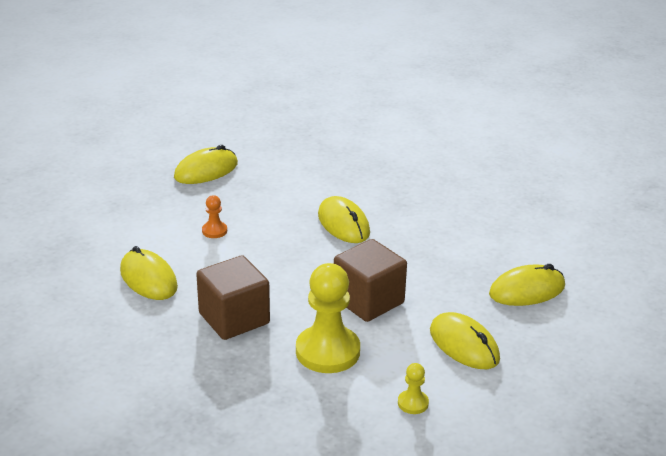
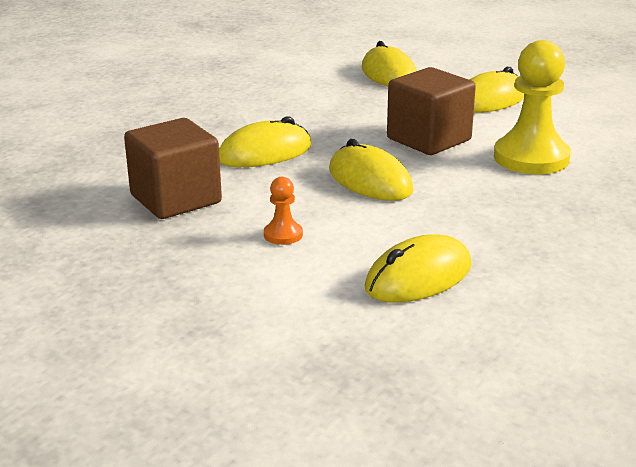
camera: 90 degrees left, 5 degrees down
yellow mouse [174,145,238,184] -> yellow mouse moved to [329,139,413,201]
brown cube [196,255,270,340] -> brown cube moved to [124,118,222,219]
yellow pawn [398,363,429,414] -> none

